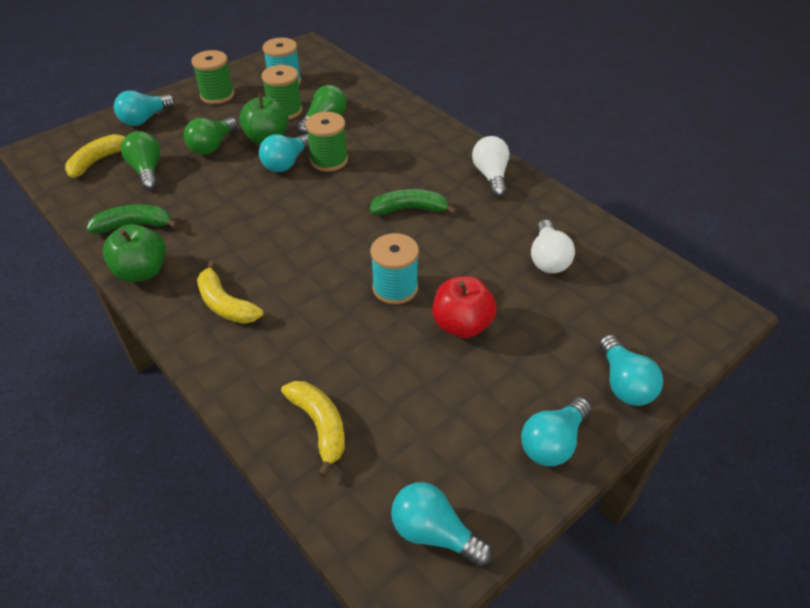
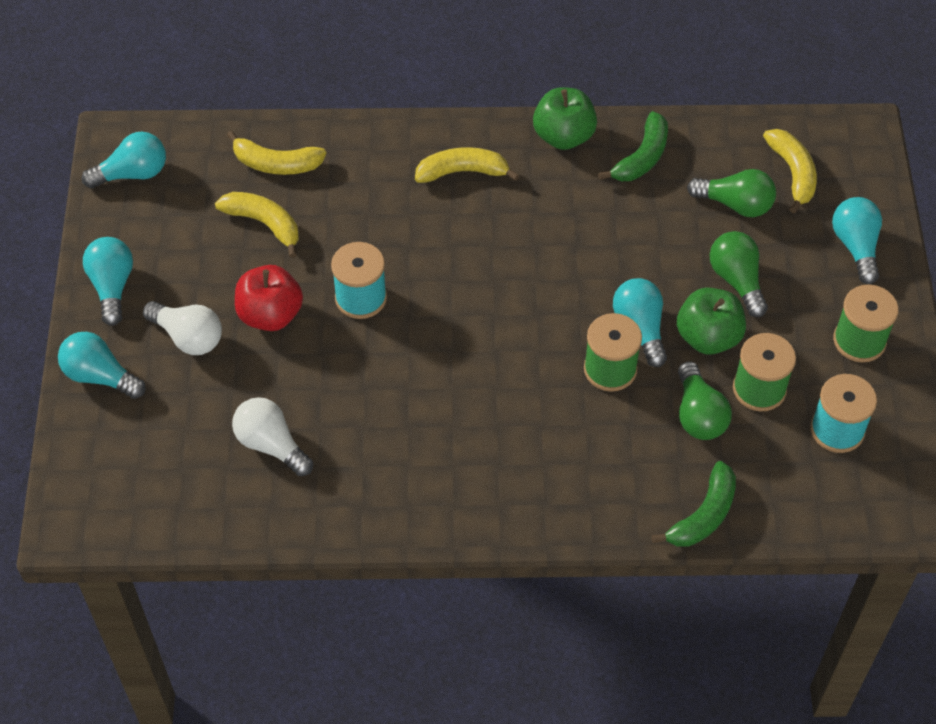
camera: 130 degrees right, 10 degrees up
green banana [370,189,457,215] -> green banana moved to [652,461,736,547]
white light bulb [472,136,510,197] -> white light bulb moved to [143,301,222,355]
none -> yellow banana [215,192,299,258]

